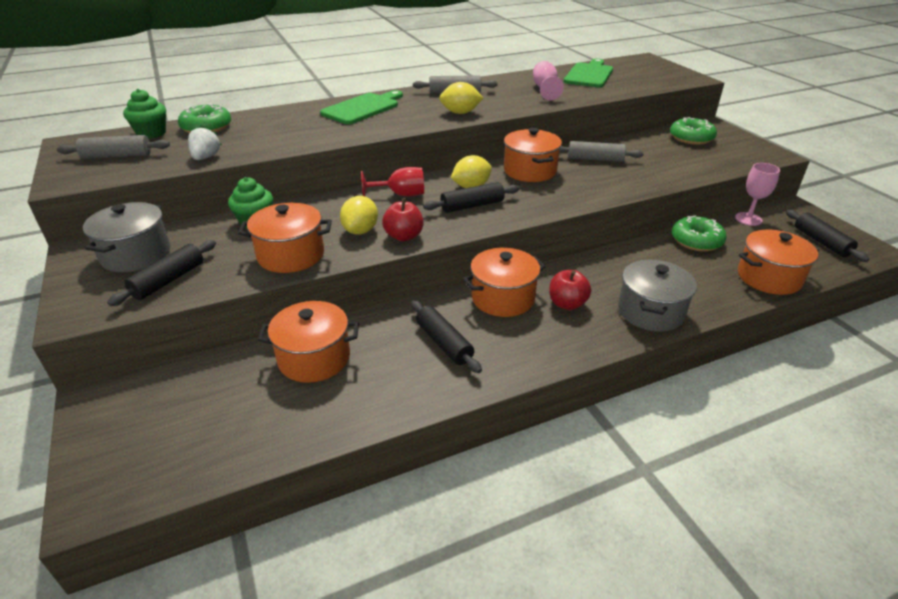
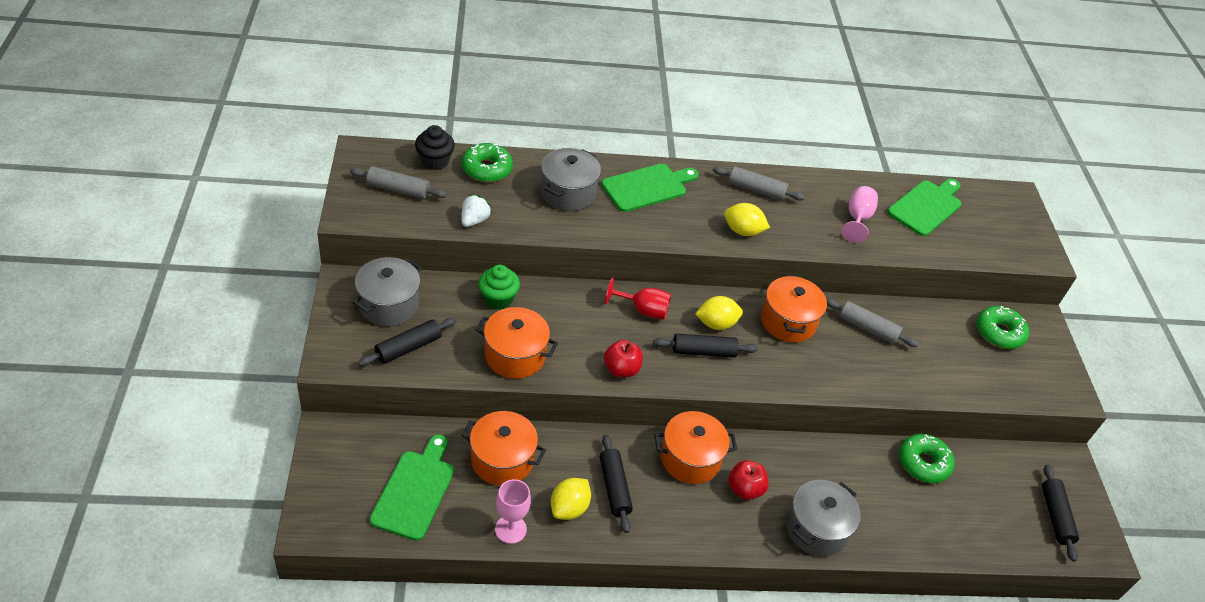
camera: 15 degrees right, 10 degrees up
green cupcake [123,89,166,139] -> black cupcake [415,125,455,170]
yellow lemon [340,196,378,235] -> yellow lemon moved to [551,478,591,520]
pink goblet [735,163,780,226] -> pink goblet moved to [495,479,531,544]
orange pot [738,230,819,295] -> none
none -> green cutting board [370,435,454,541]
none -> grey pot [541,148,601,211]

